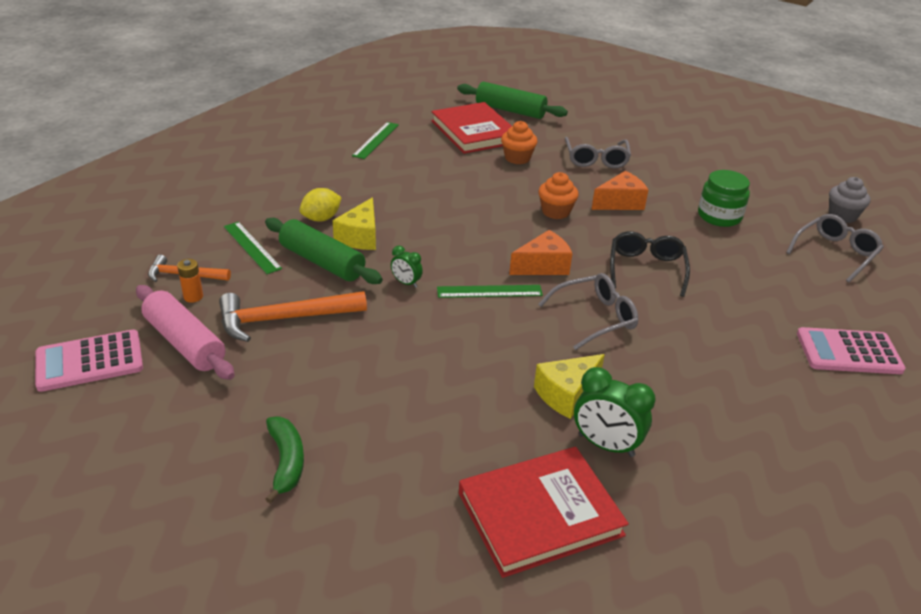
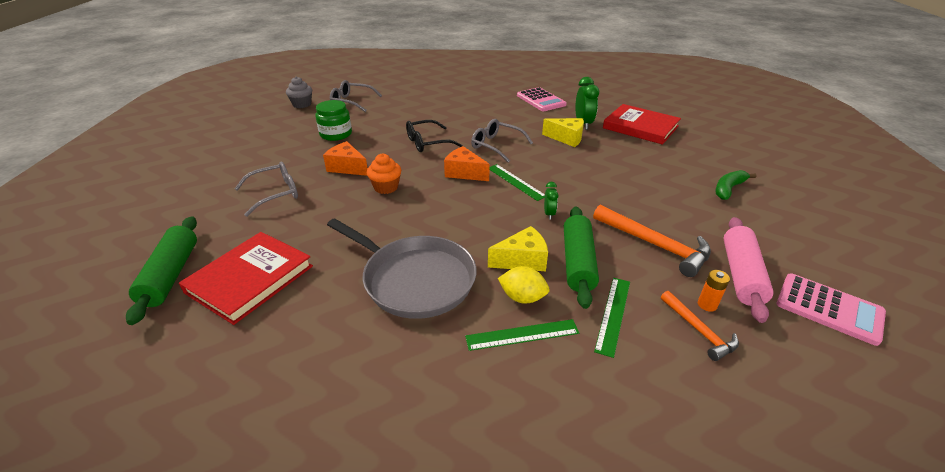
camera: 120 degrees left, 0 degrees up
green ruler [352,122,399,159] -> green ruler moved to [465,319,579,351]
orange cupcake [501,121,537,164] -> none
pink calculator [797,327,906,374] -> pink calculator moved to [517,87,567,111]
none -> grey pan [327,218,477,319]

